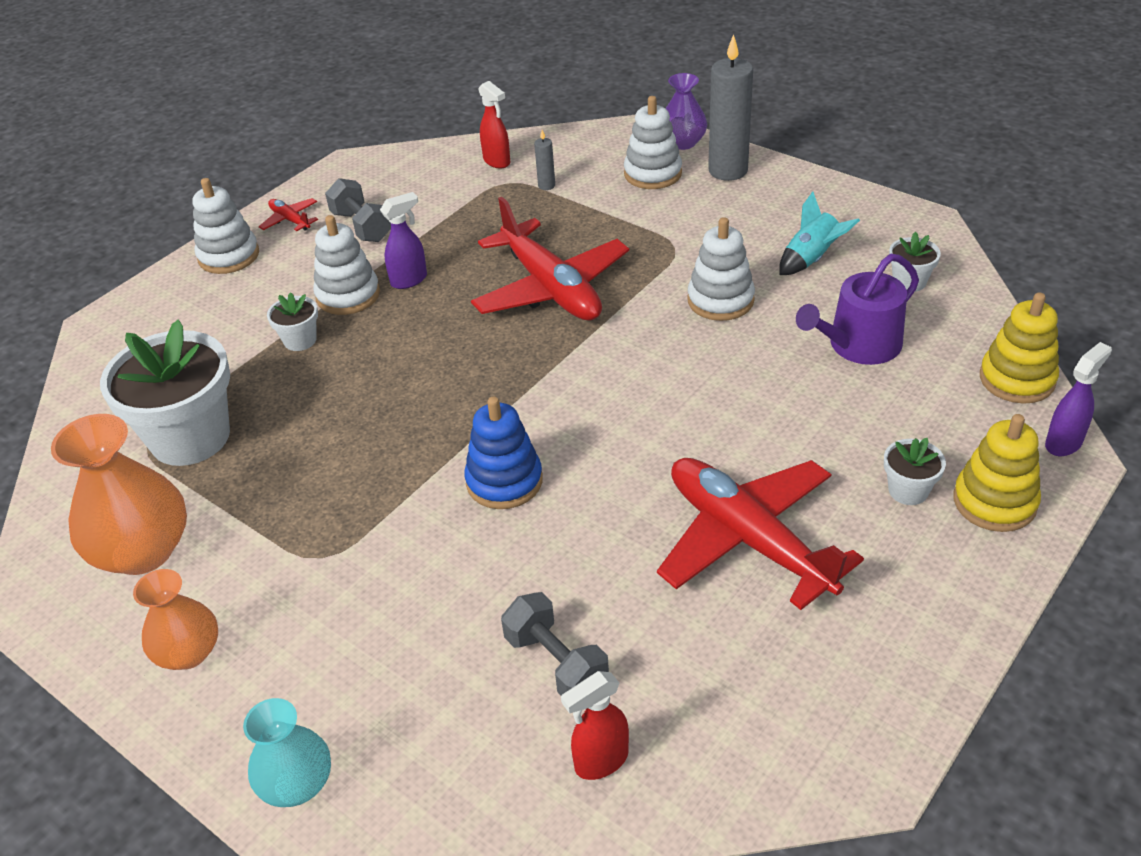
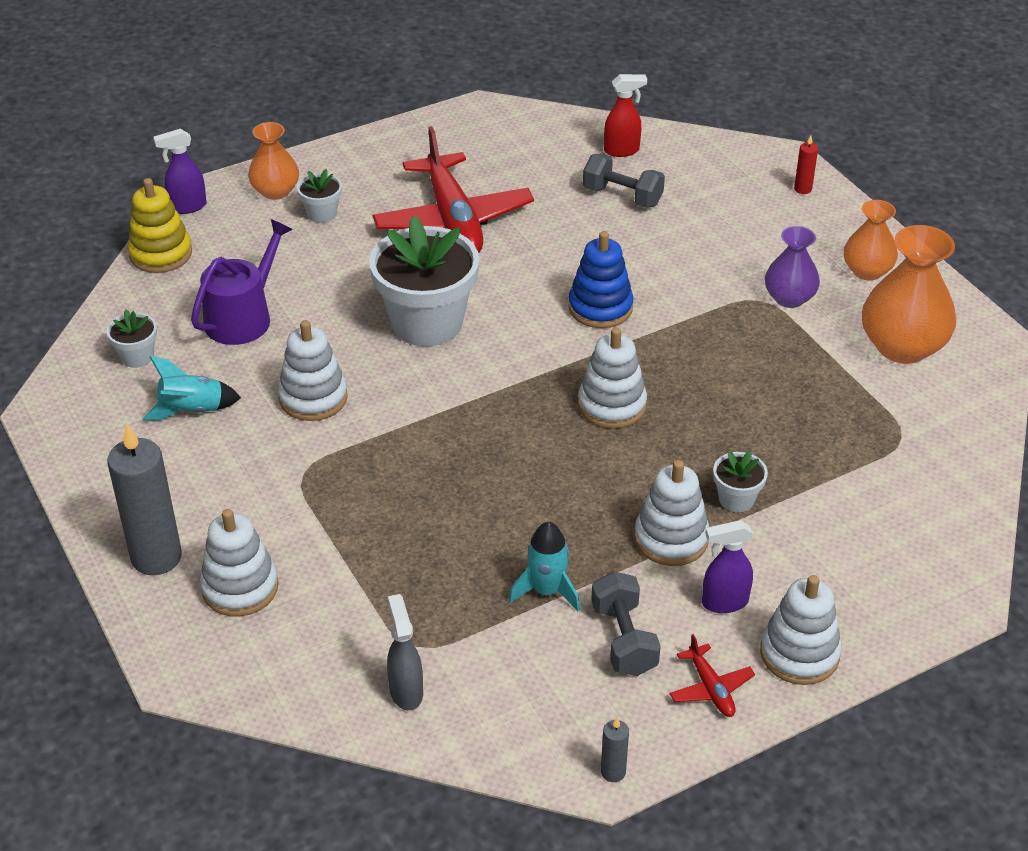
camera: 160 degrees left, 0 degrees up
white flower pot [100,320,230,466] -> white flower pot moved to [369,215,479,347]
turquoise vase [243,698,331,807] -> red candle [794,135,818,194]
purple spray bottle [380,192,427,289] -> purple spray bottle moved to [702,520,753,613]
red plane [471,197,629,321] -> none
red spray bottle [478,81,510,169] -> grey spray bottle [387,594,423,710]
grey dumbbell [501,592,609,695] -> grey dumbbell turned 45 degrees counterclockwise [583,154,665,208]
grey candle [534,130,555,190] -> grey candle moved to [601,718,629,782]
purple vase [666,73,707,150] -> purple vase moved to [765,226,820,308]
purple watering can [796,254,919,365] -> purple watering can turned 45 degrees counterclockwise [191,219,293,345]
yellow stacking toy [953,414,1041,532] -> orange vase [248,122,299,200]
none -> turquoise rocket [509,522,580,611]
none -> white stacking toy [578,327,647,429]

